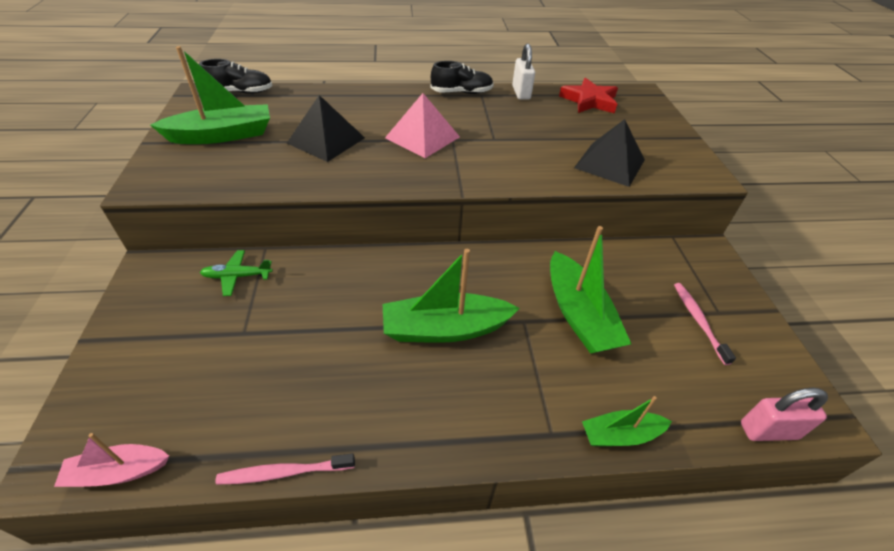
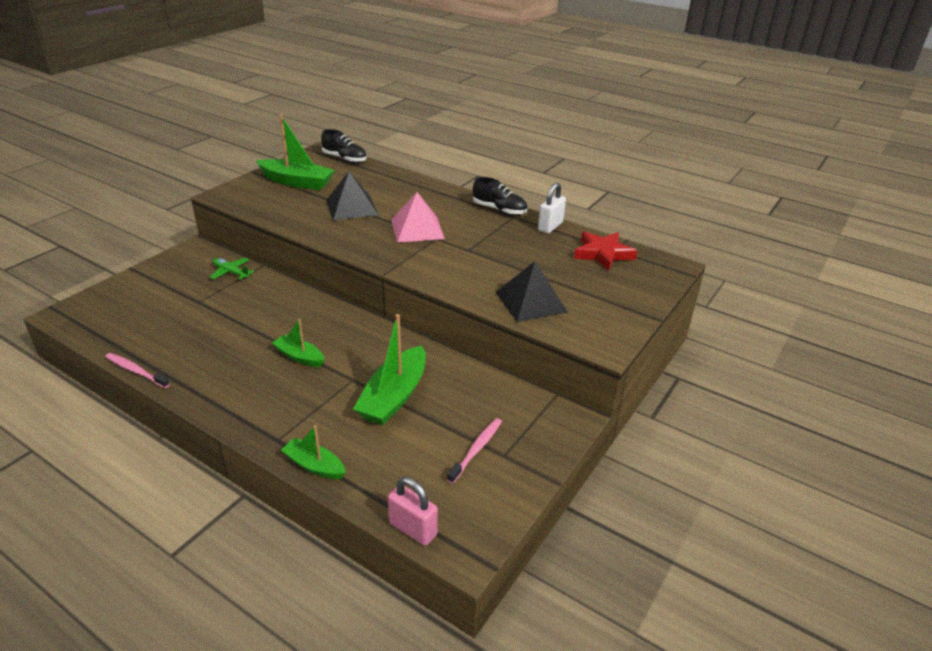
camera: 40 degrees right, 10 degrees down
pink boat [54,433,169,487] -> none
green boat [383,249,520,343] -> green boat [272,318,324,367], size x0.57

